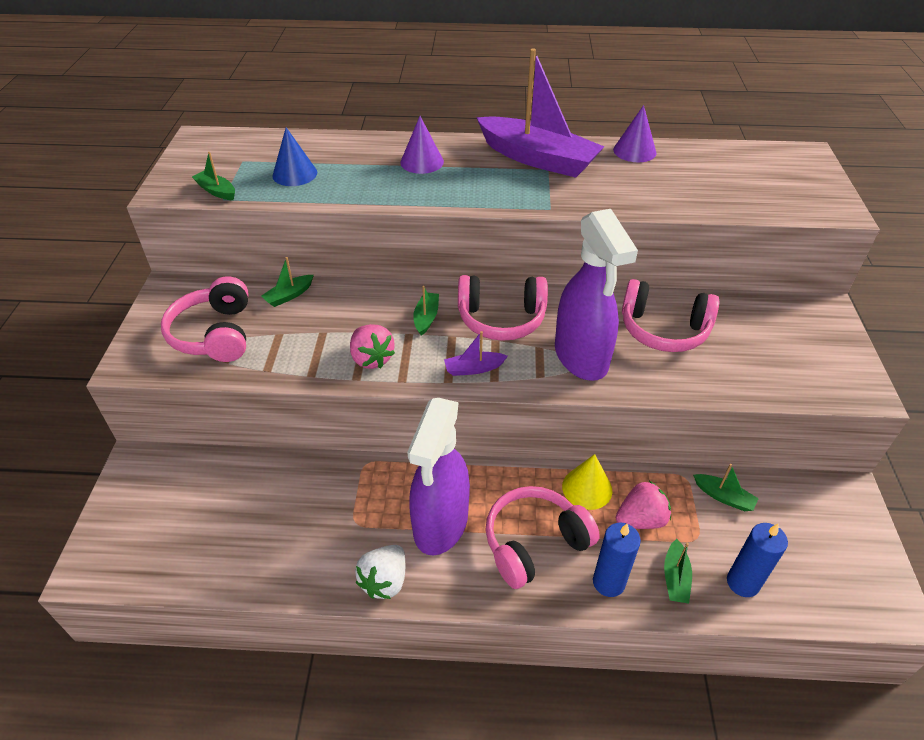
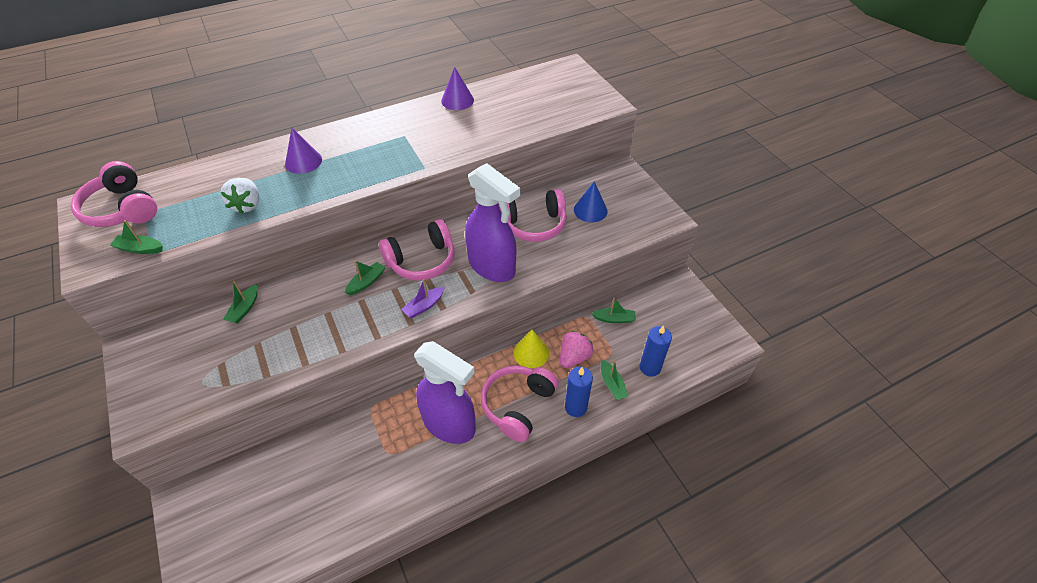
camera: 30 degrees left, 5 degrees up
pink headphones [161,276,249,362] -> pink headphones moved to [71,161,157,227]
blue cone [272,127,317,186] -> blue cone moved to [574,181,607,223]
pink strawberry [350,324,395,369] -> none
white strawberry [355,545,405,599] -> white strawberry moved to [221,178,259,214]
purple spray bottle [407,398,470,556] -> purple spray bottle turned 45 degrees counterclockwise [414,341,476,444]
green boat [413,286,439,336] -> green boat turned 60 degrees clockwise [345,260,385,295]
purple boat [476,49,605,178] -> none

